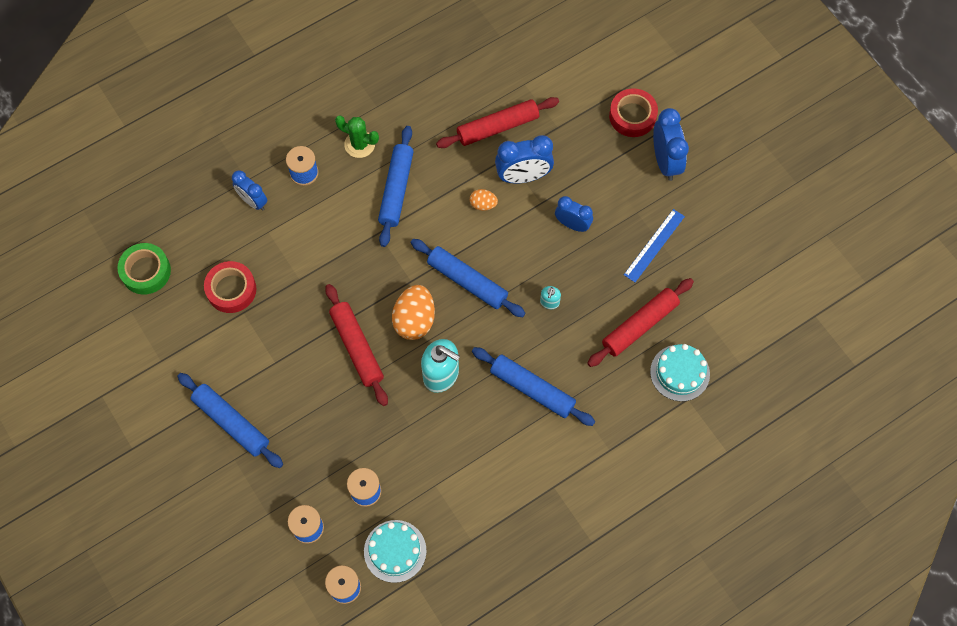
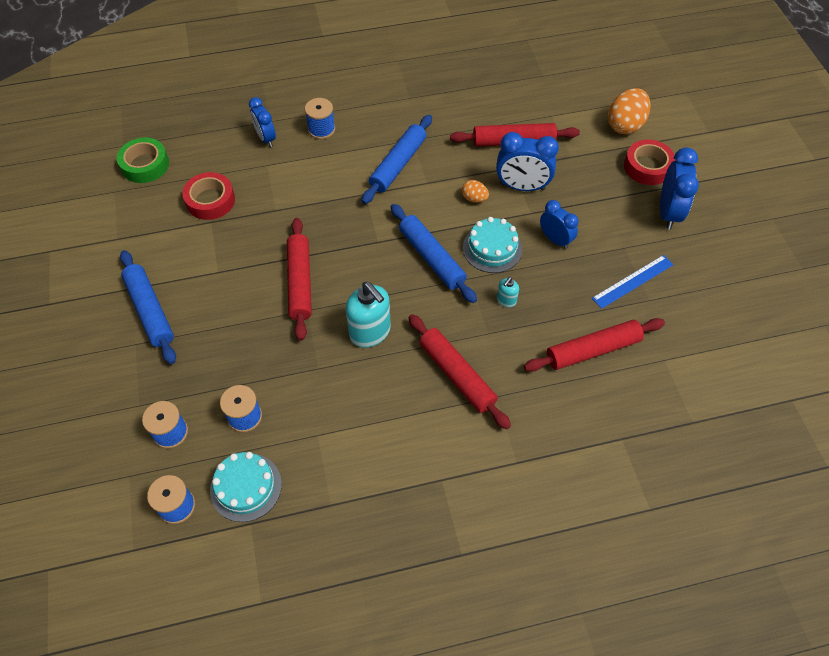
camera: 20 degrees right, 10 degrees down
green cactus [335,116,379,158] -> none
orange egg [392,285,435,340] -> orange egg moved to [608,88,650,134]
blue rolling pin [472,347,595,426] -> red rolling pin [409,314,511,430]
turquoise cake [650,344,710,402] -> turquoise cake moved to [463,217,522,273]

